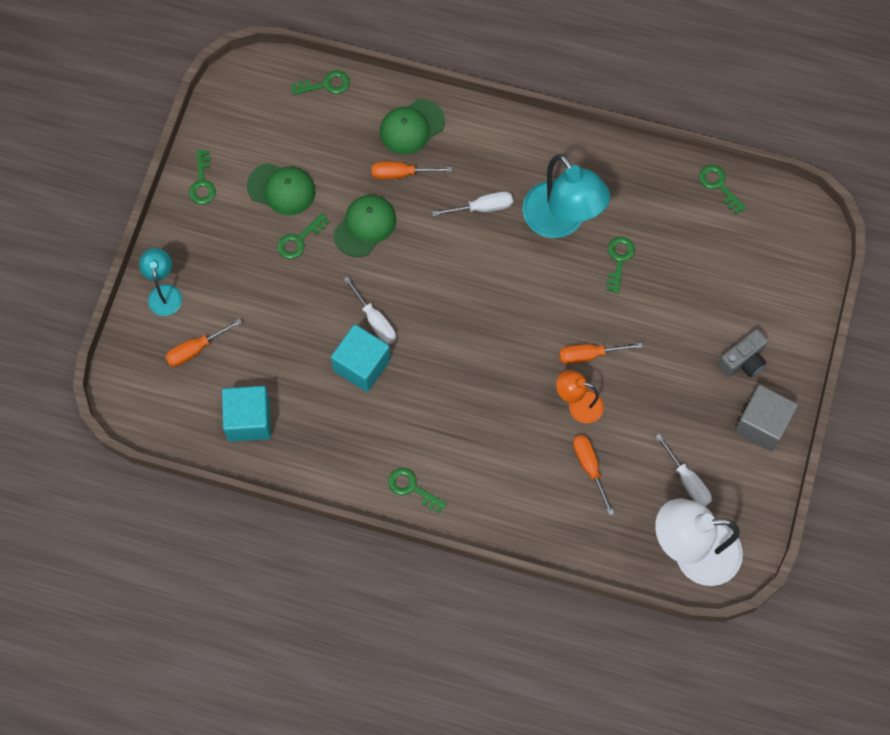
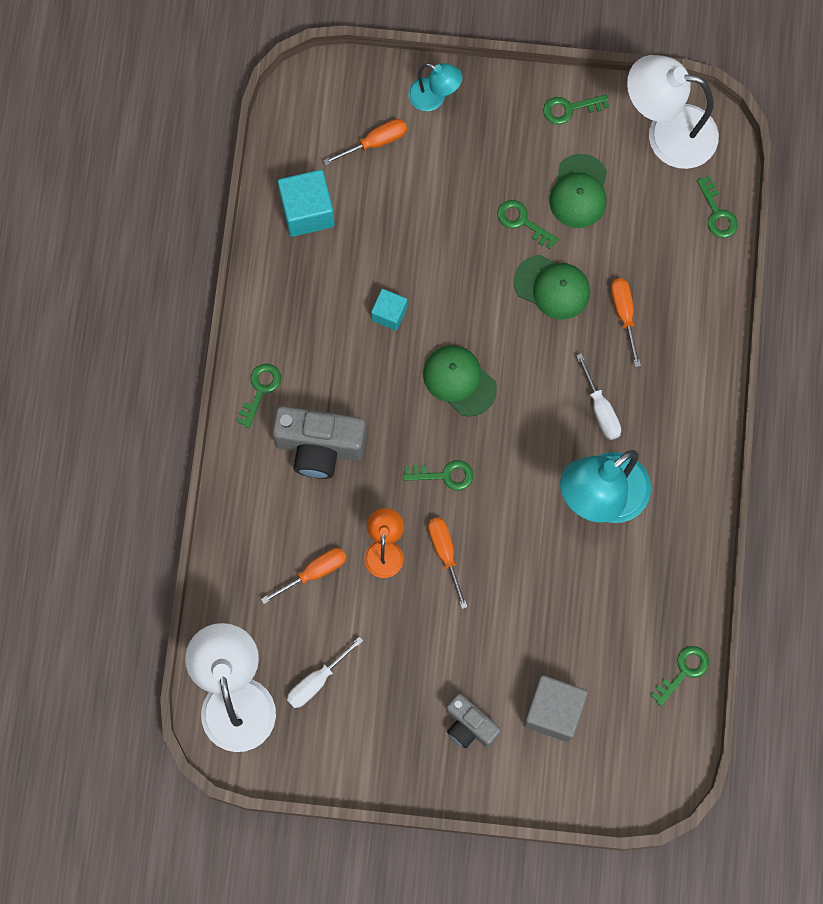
camera: 80 degrees right, 5 degrees up
turquoise lamp [139,248,182,316] -> turquoise lamp turned 45 degrees clockwise [408,63,463,111]
orange screwdriver [165,318,242,367] -> orange screwdriver turned 105 degrees clockwise [323,119,407,165]
turquoise cube [331,324,391,392] -> turquoise cube [371,289,407,331], size x0.60
white screwdriver [344,276,396,345] -> none
green cap [380,99,445,155] -> green cap moved to [423,345,497,416]
green key [607,237,635,293] -> green key moved to [403,460,473,490]
grey cube [734,385,798,451] -> grey cube moved to [524,675,588,742]
none -> grey camera [272,406,367,479]
none -> white lamp [627,55,719,169]

